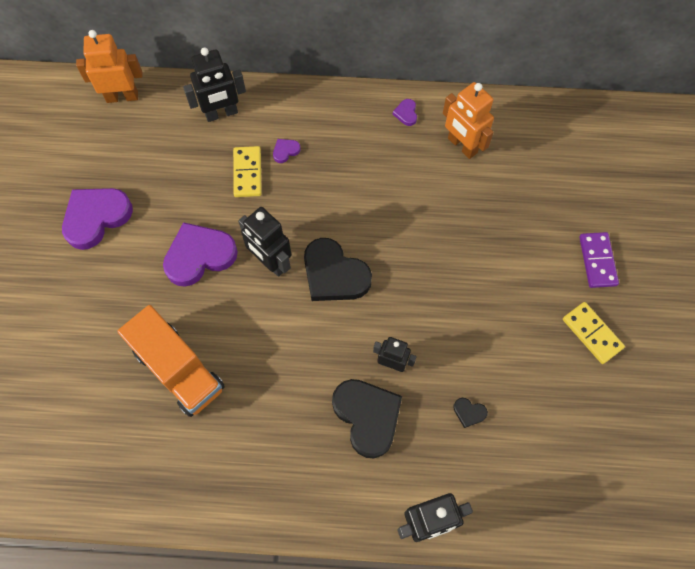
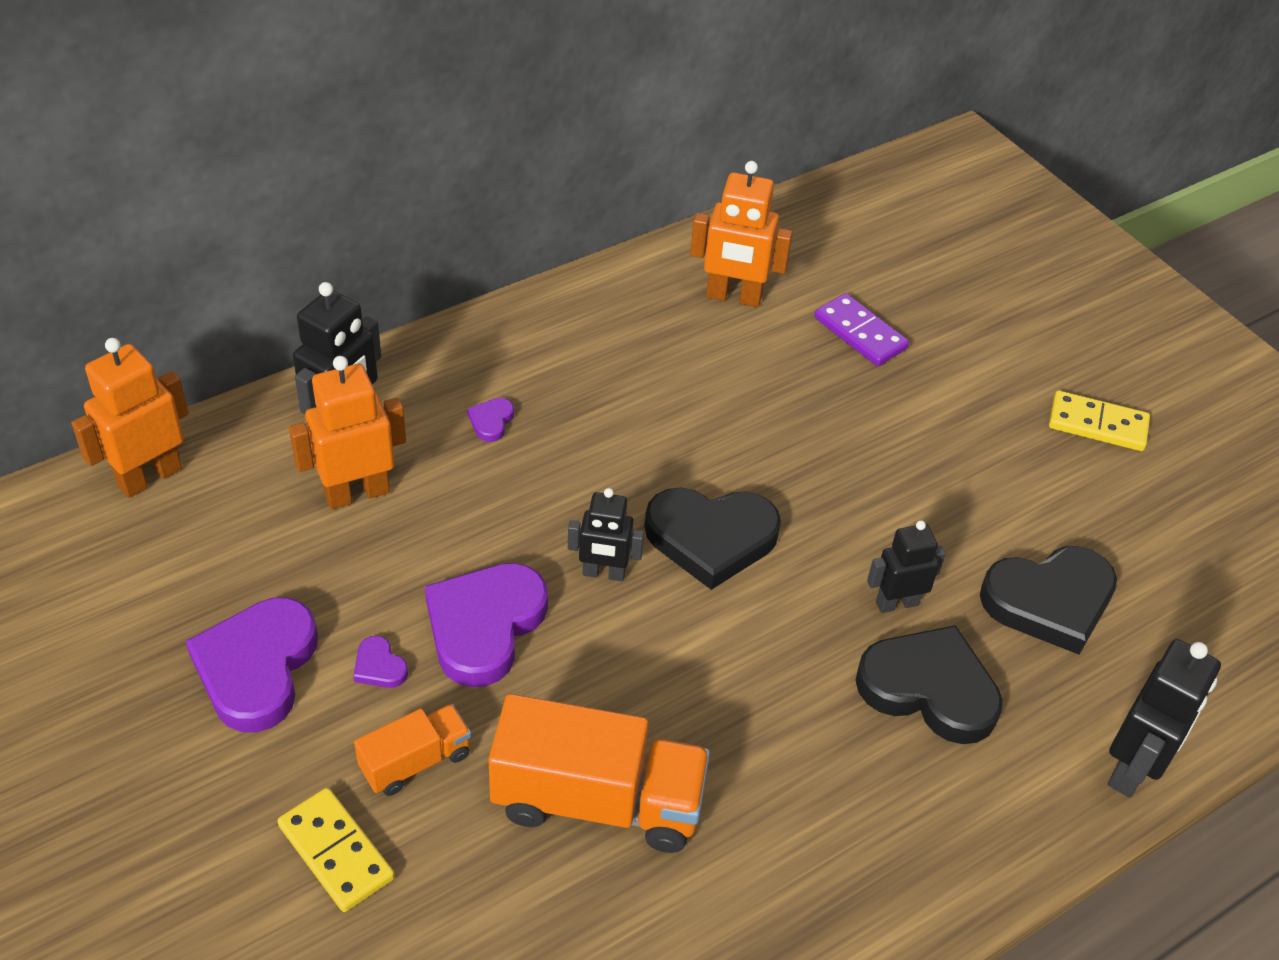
camera: 40 degrees left, 20 degrees down
yellow domino [233,146,262,197] -> yellow domino moved to [278,788,395,912]
black robot [238,207,292,277] -> black robot [568,488,644,581], size x0.65
purple heart [393,99,417,126] -> purple heart moved to [353,636,408,688]
black heart [453,398,488,428] -> black heart [980,546,1117,654], size x2.36
purple domino [579,232,619,288] -> purple domino moved to [814,293,909,366]
none -> orange robot [289,356,406,509]
none -> orange truck [354,704,471,796]

